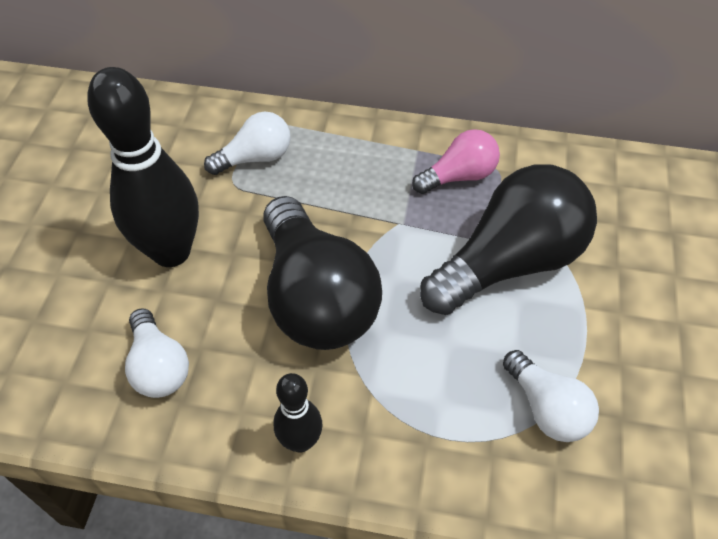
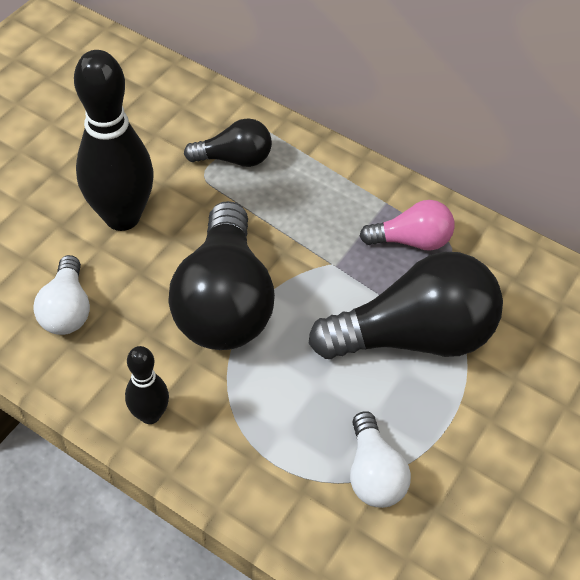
camera: 20 degrees right, 0 degrees up
white light bulb [204,111,291,175] -> black light bulb [184,118,272,167]

